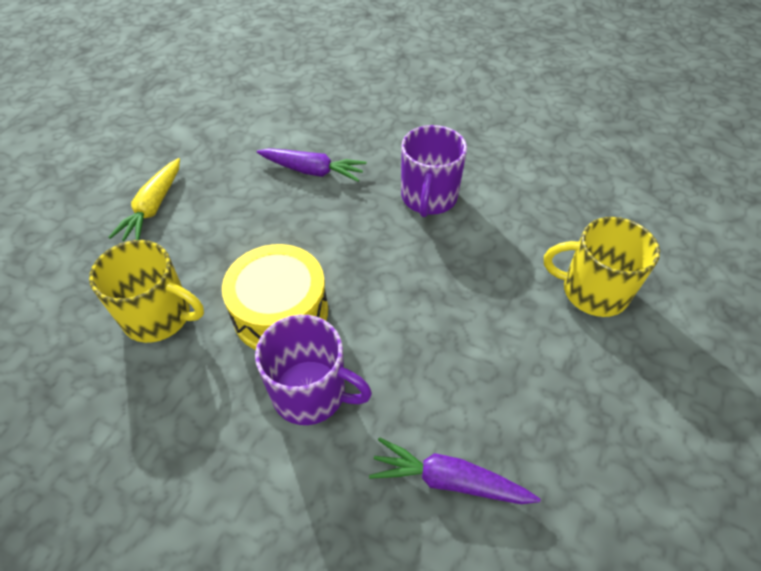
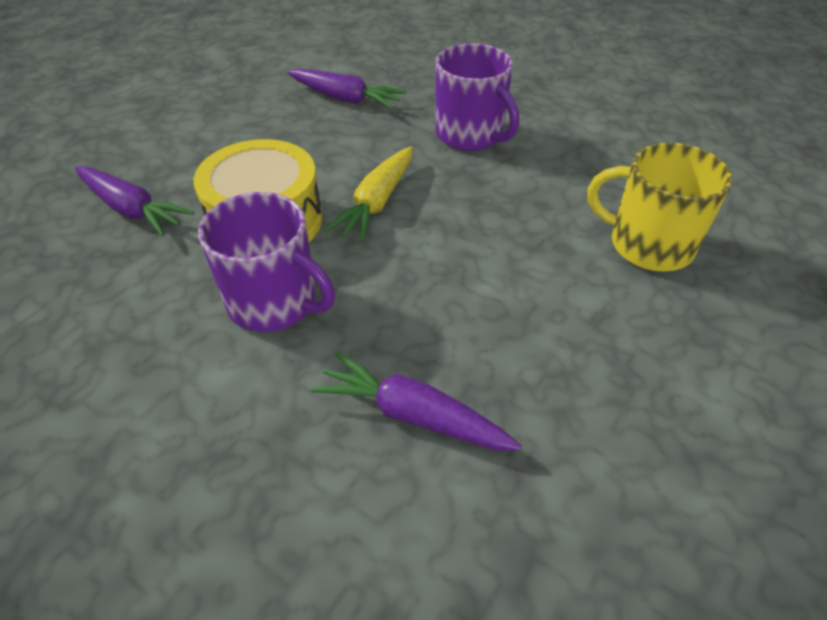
camera: 10 degrees right, 5 degrees down
yellow mug [89,240,204,343] -> purple carrot [75,167,194,237]
yellow carrot [108,158,180,241] -> yellow carrot moved to [324,146,413,242]
purple mug [401,125,467,217] -> purple mug turned 60 degrees counterclockwise [436,43,519,151]

